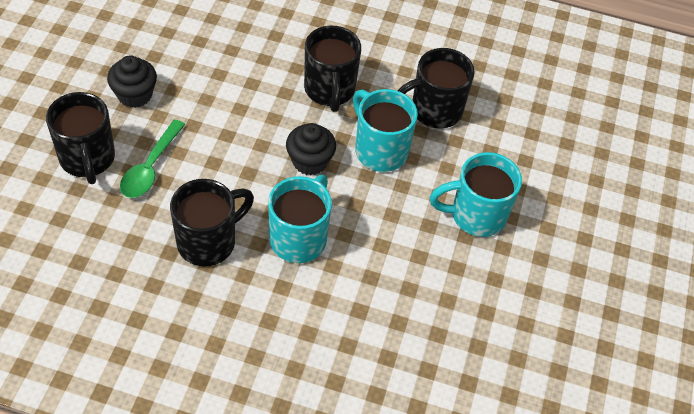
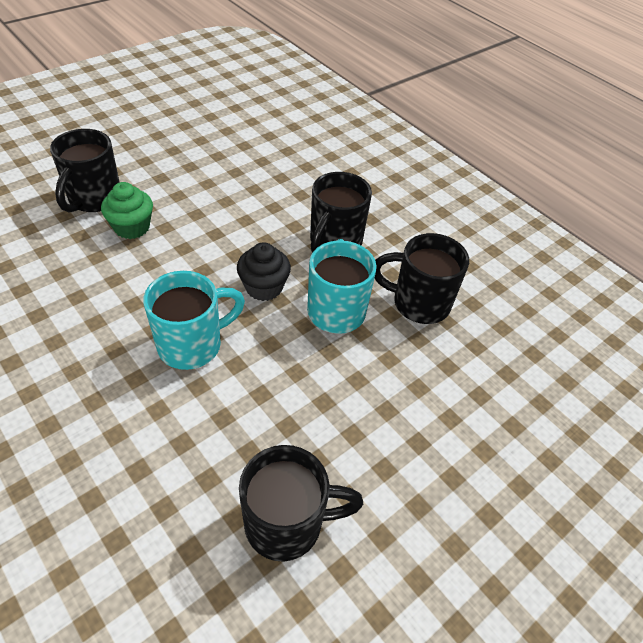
camera: 35 degrees right, 5 degrees down
black cupcake [107,55,157,108] -> none
green spoon [120,119,185,198] -> green cupcake [101,182,153,239]
black mug [170,179,254,266] -> black mug moved to [239,445,363,562]
turquoise mug [430,152,522,237] -> none

